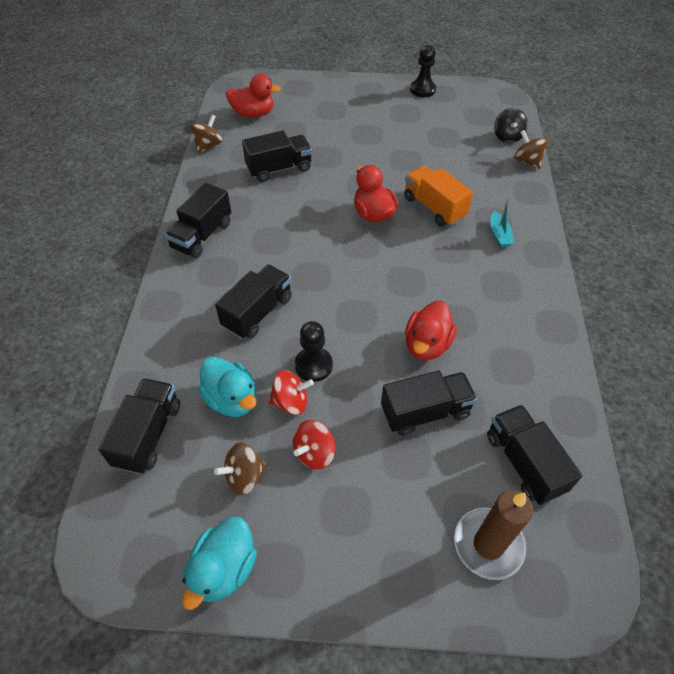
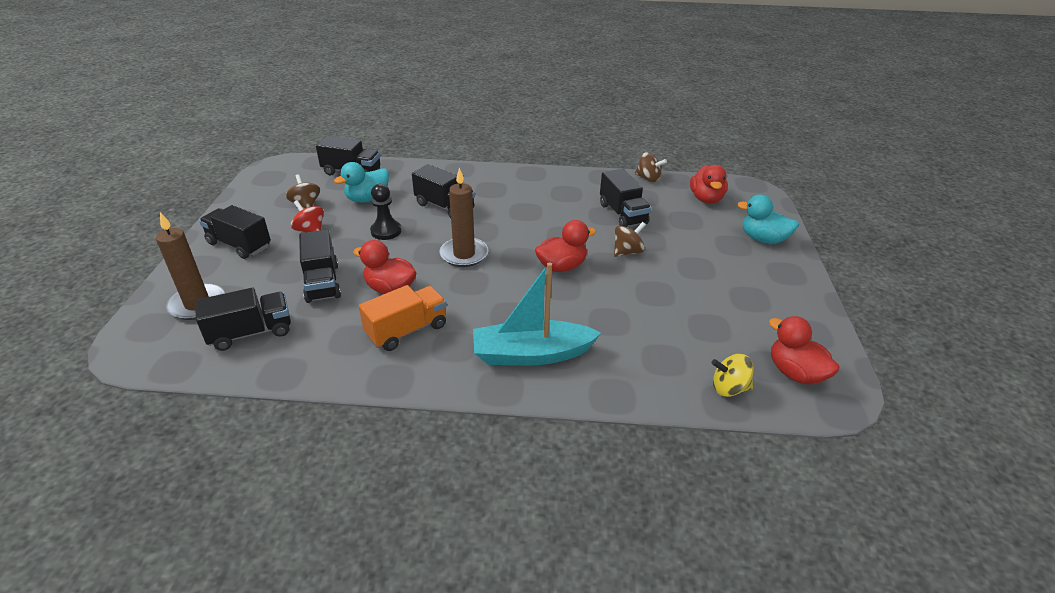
camera: 90 degrees right, 15 degrees down
black truck [165,183,231,258] -> black truck moved to [199,205,271,259]
turquoise duck [182,517,257,610] -> turquoise duck moved to [737,194,799,244]
red spinning top [268,370,314,415] -> none
orange truck [404,166,473,227] -> orange truck moved to [359,285,447,351]
black pawn [410,45,436,97] -> none
turquoise boat [491,199,514,247] -> turquoise boat [473,262,601,366], size x2.26
black spinning top [494,108,528,143] -> yellow spinning top [712,354,753,397]
brown spinning top [514,130,547,169] -> brown spinning top moved to [614,222,646,257]
none -> brown candle [440,168,488,267]
none -> red duck [769,316,840,384]

